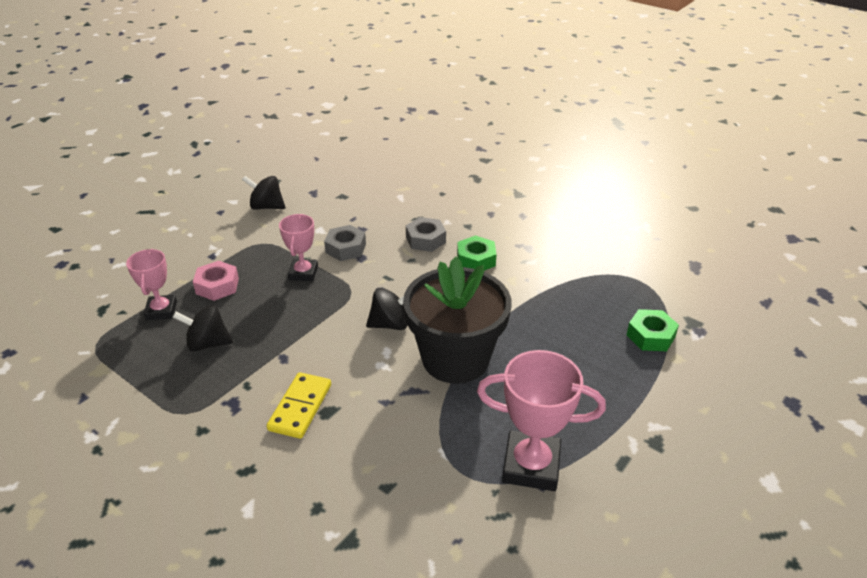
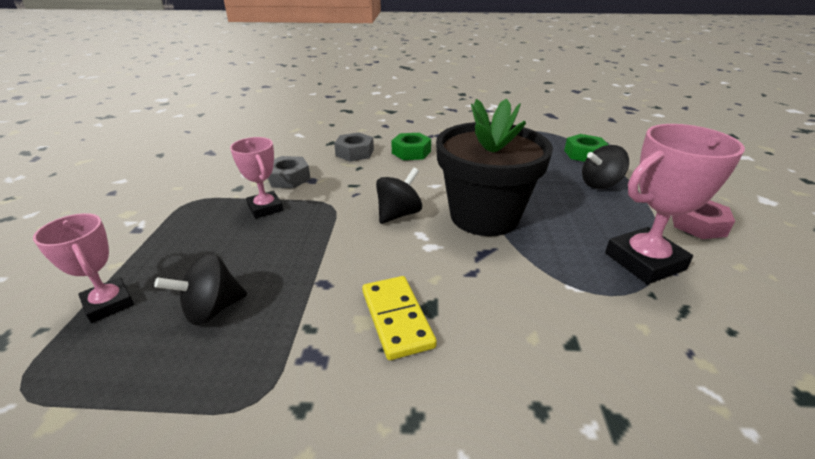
camera: 35 degrees left, 5 degrees down
pink nut [193,260,239,301] -> pink nut moved to [672,200,735,239]
black spinning top [242,176,285,210] -> black spinning top moved to [582,145,629,189]

